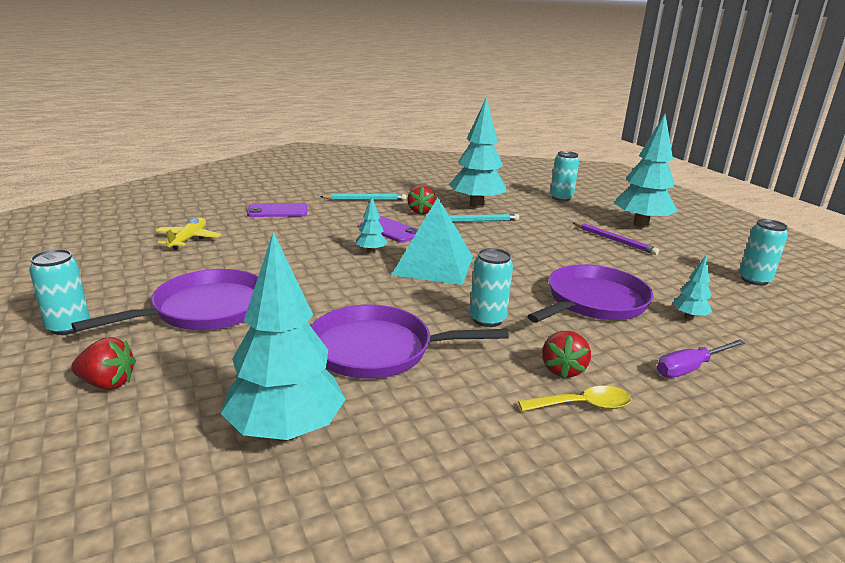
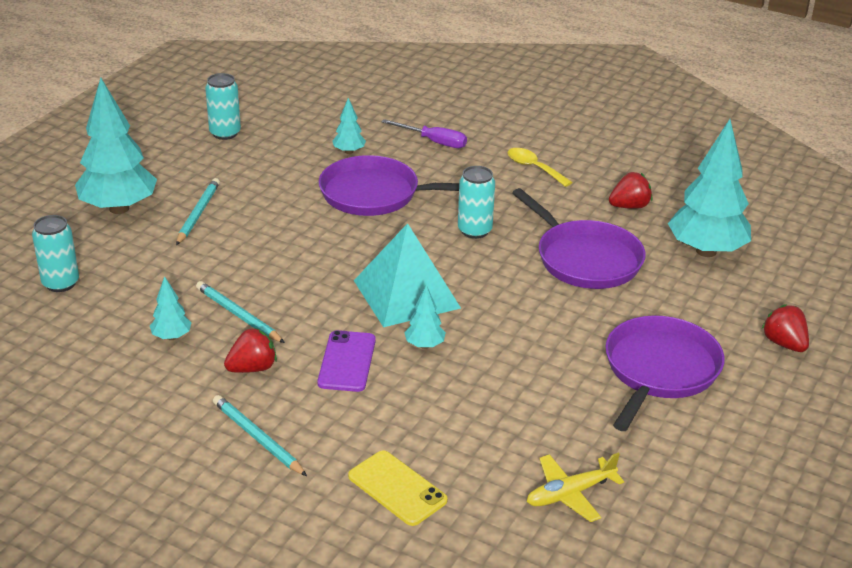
camera: 125 degrees left, 10 degrees up
turquoise can [29,249,89,335] -> none
purple pan [71,269,258,332] -> purple pan turned 105 degrees clockwise [605,316,725,431]
purple phone [247,203,307,217] -> yellow phone [348,450,448,526]
turquoise tree [449,98,506,208] -> turquoise tree [150,276,192,340], size x0.45
red strawberry [542,331,591,379] -> red strawberry moved to [609,172,652,209]
purple pencil [573,222,659,255] -> turquoise pencil [176,178,220,245]

